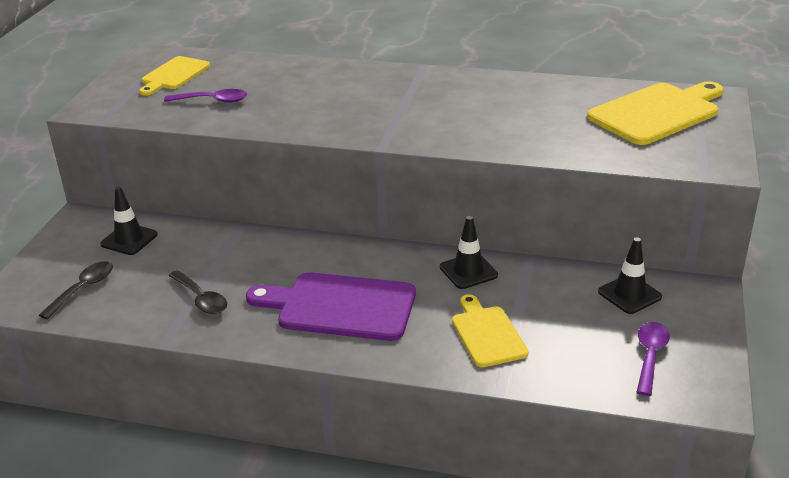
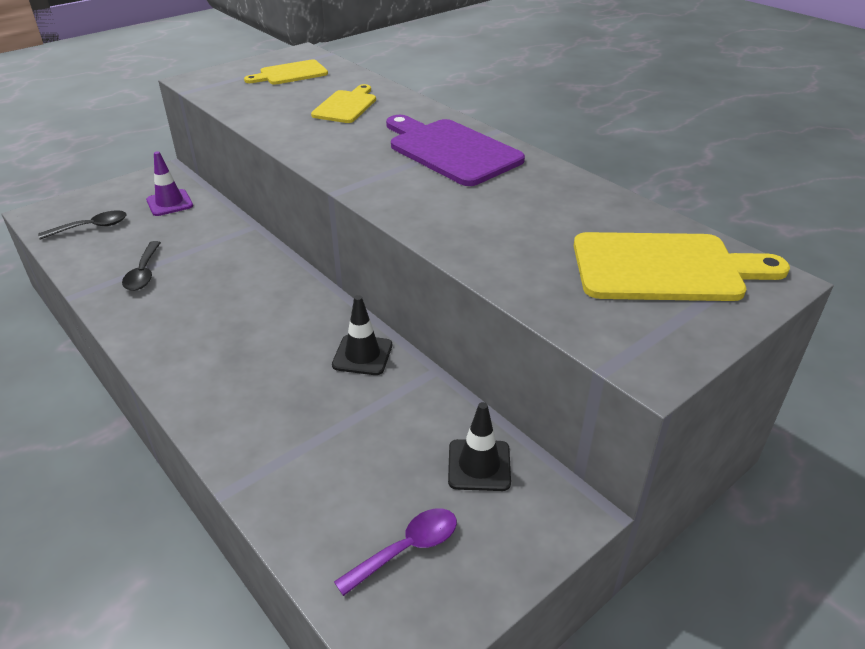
camera: 35 degrees right, 5 degrees up
black traffic cone [100,187,158,255] -> purple traffic cone [146,151,193,216]
purple spoon [164,89,247,103] -> none
purple cutting board [246,272,416,341] -> purple cutting board moved to [386,115,525,186]
yellow cutting board [452,294,529,367] -> yellow cutting board moved to [311,84,376,123]

